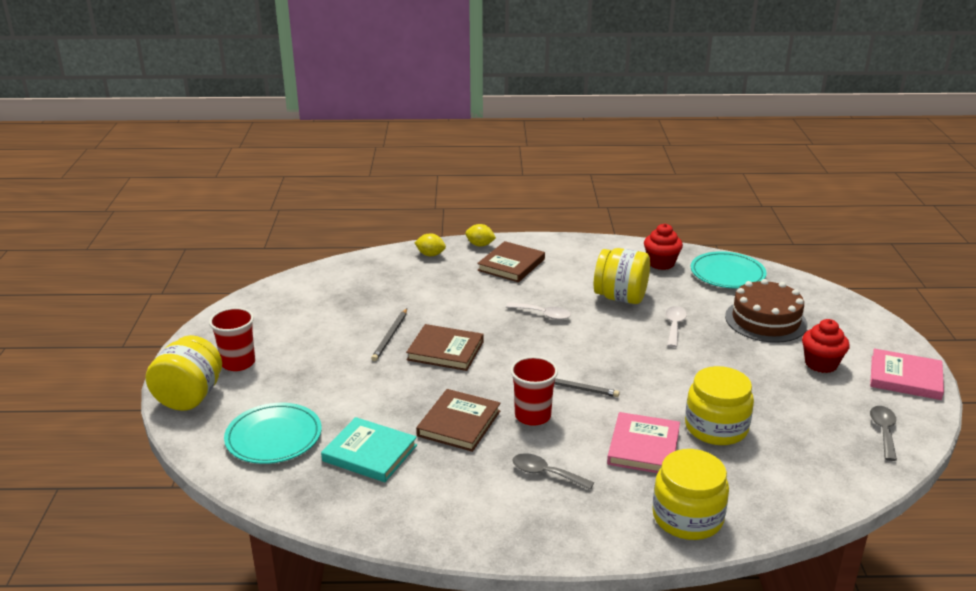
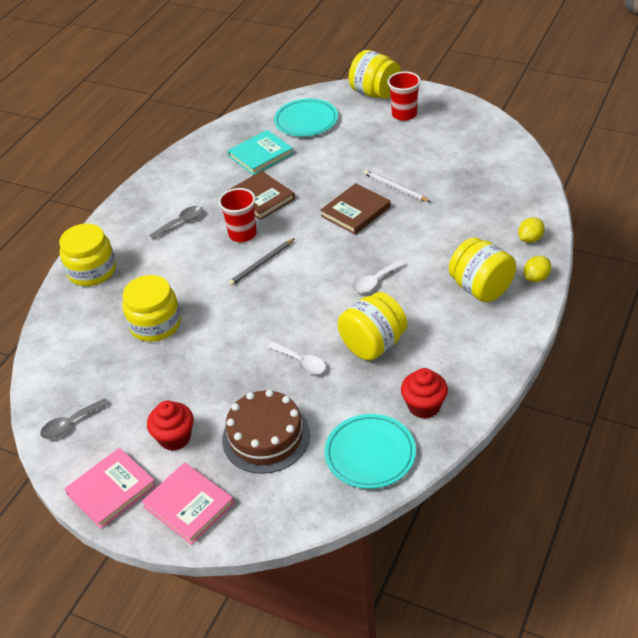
camera: 120 degrees right, 15 degrees up
grey pencil [371,308,407,361] -> white pencil [364,170,431,202]
brown book [477,241,545,282] -> yellow jar [449,237,516,302]
pink book [607,412,680,473] -> pink book moved to [142,463,234,545]
grey spoon [870,406,897,461] -> grey spoon turned 105 degrees clockwise [40,398,109,439]

